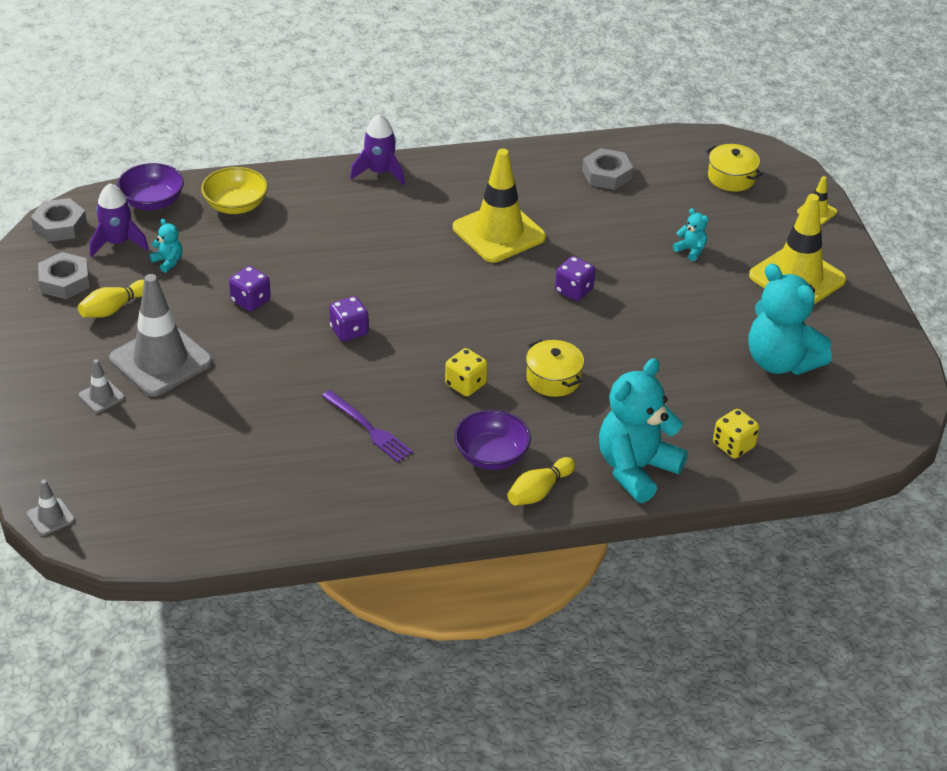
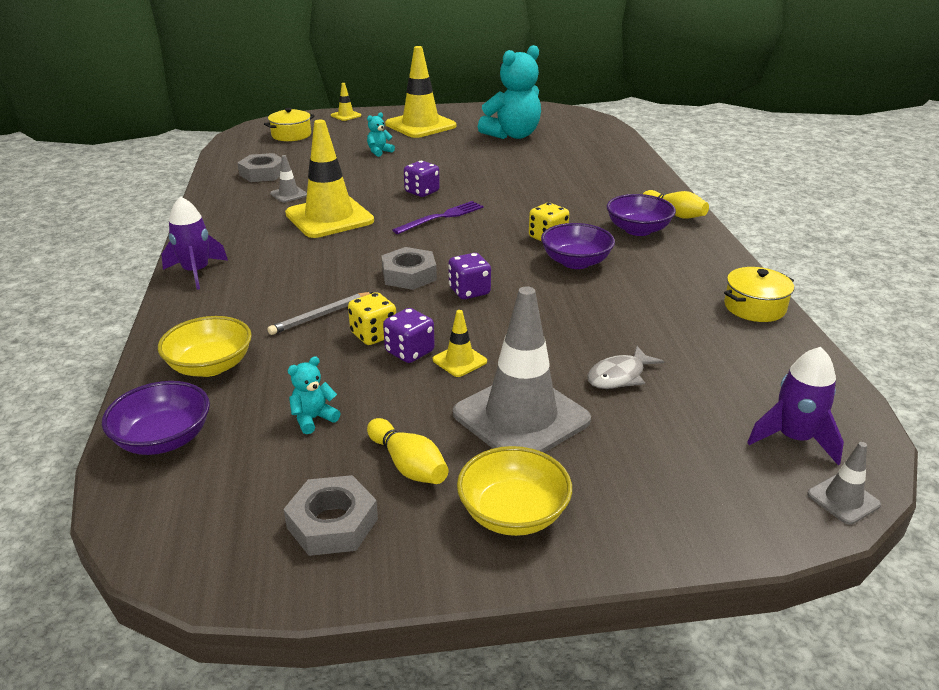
camera: 85 degrees left, 10 degrees down
grey nut [31,198,87,242] -> grey nut moved to [381,247,437,290]
grey traffic cone [79,359,125,413] -> grey traffic cone moved to [270,155,307,203]
purple rocket [90,183,149,257] -> purple rocket moved to [747,347,844,465]
purple fork [322,390,413,462] -> purple fork moved to [392,201,483,234]
yellow pot [526,339,584,397] -> yellow pot moved to [724,267,794,322]
turquoise teddy bear [599,358,688,503] -> none
yellow dice [713,409,759,459] -> yellow dice moved to [348,292,396,345]
none -> grey pencil [268,292,373,335]
none -> yellow traffic cone [433,310,487,377]
none -> yellow bowl [457,446,572,536]
none -> purple bowl [541,223,615,269]
none -> grey fish [587,346,665,389]

